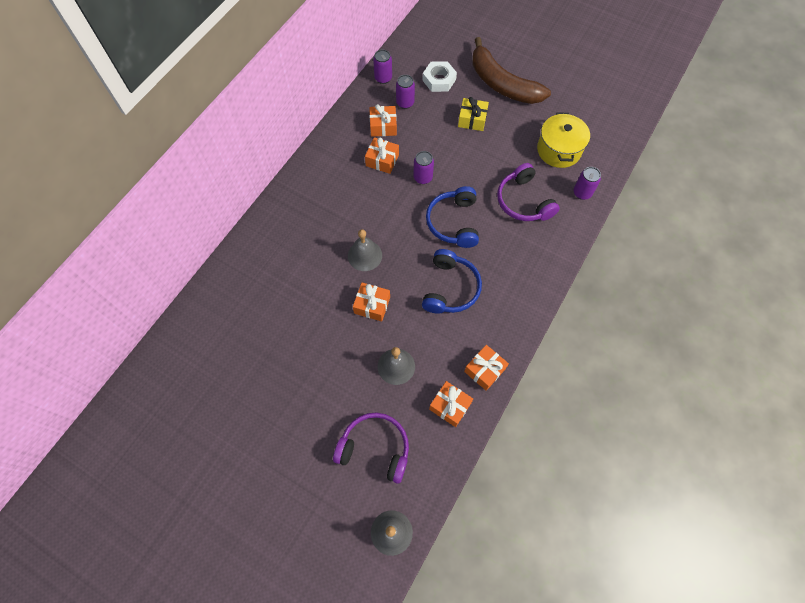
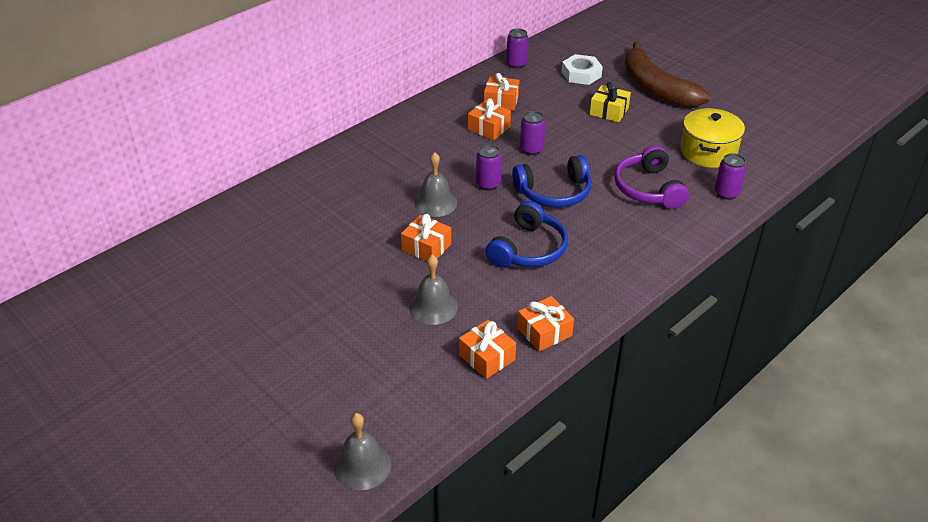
camera: 15 degrees right, 25 degrees down
purple headphones [333,413,409,484] -> none
purple can [396,75,415,109] -> purple can moved to [476,144,502,190]
blue headphones [426,186,479,248] -> blue headphones turned 120 degrees counterclockwise [512,155,591,208]

